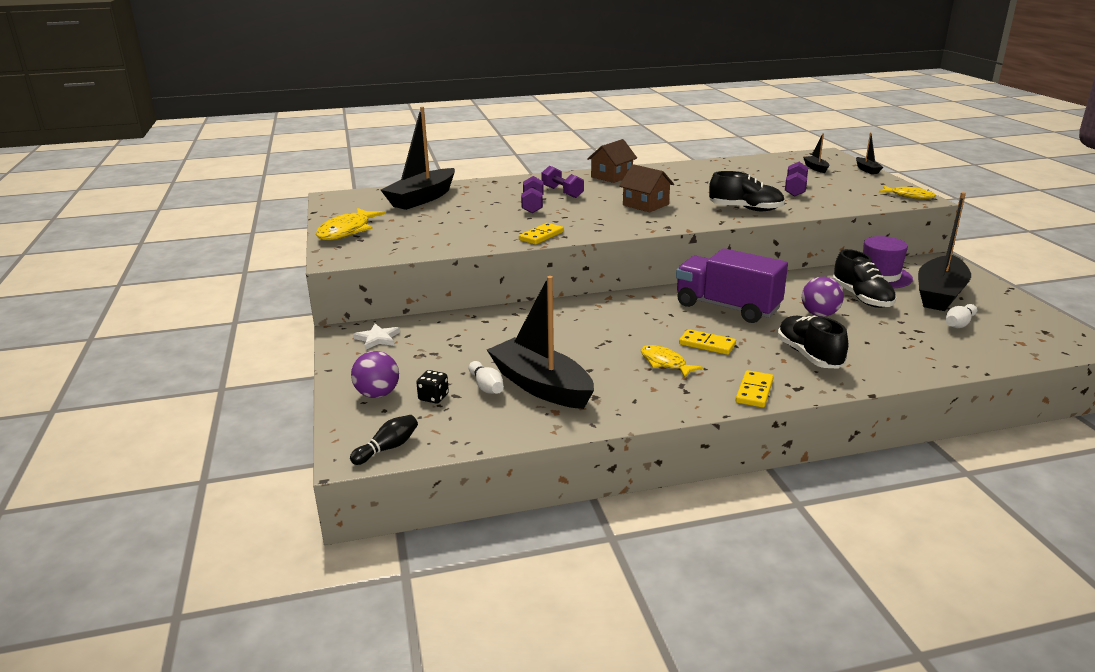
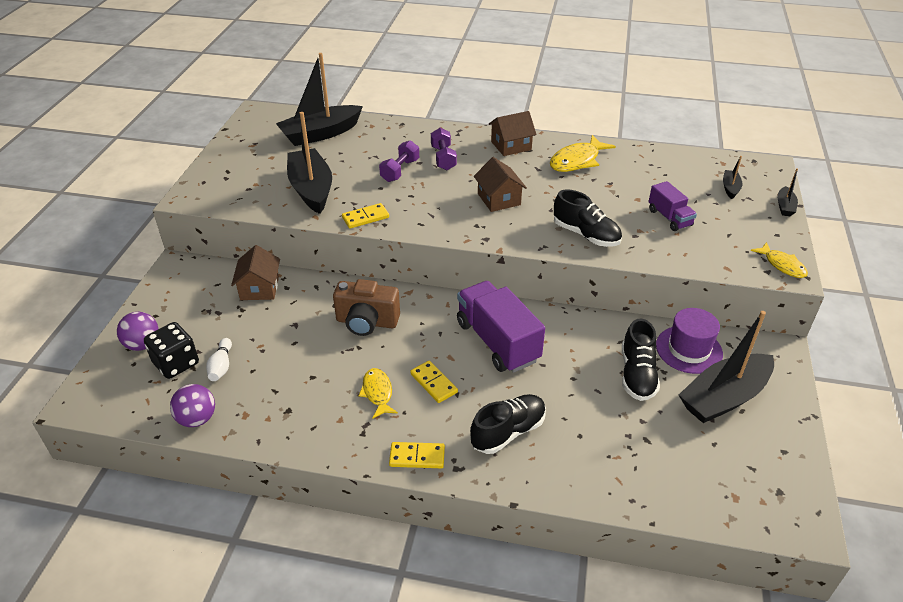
camera: 25 degrees right, 15 degrees up
yellow fish [316,208,386,240] -> yellow fish moved to [550,135,616,172]
black bowling pin [350,415,418,465] -> none
white star [353,324,400,350] -> none
black dice [416,370,449,404] -> black dice [144,322,199,379], size x1.81
black boat [487,276,594,409] -> black boat moved to [287,112,332,214]
yellow domino [736,370,774,408] -> yellow domino turned 45 degrees clockwise [389,442,445,468]
black shoe [778,316,848,369] -> black shoe turned 45 degrees clockwise [470,394,546,454]
purple dumbbell [785,162,808,197] -> purple truck [648,181,697,231]
purple ball [802,277,844,317] -> purple ball moved to [170,384,215,427]
white bowling pin [946,304,977,328] -> none
none -> brown house [231,245,280,300]
none -> brown camera [333,279,400,336]

